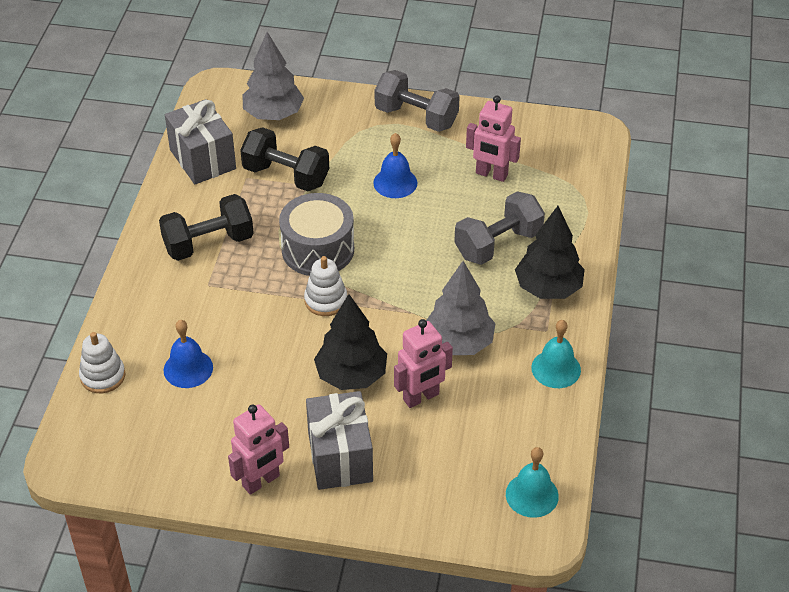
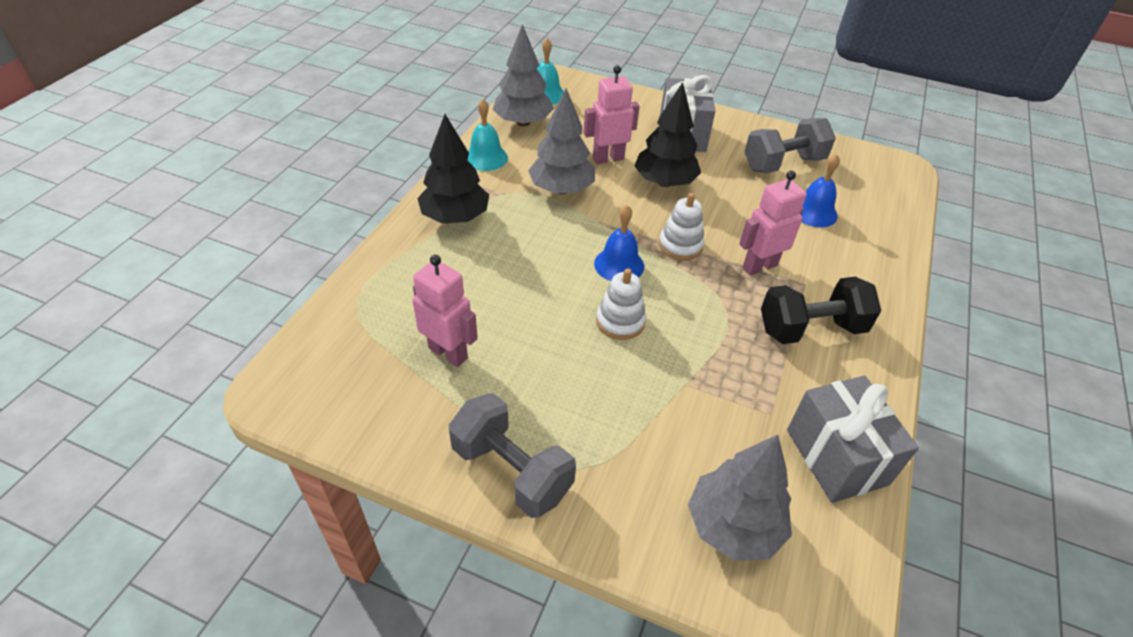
camera: 170 degrees left, 0 degrees up
white stacking toy [79,332,125,393] -> white stacking toy moved to [596,268,646,340]
pink robot [228,404,289,495] -> pink robot moved to [739,171,807,275]
black dumbbell [240,127,329,191] -> none
grey drum [279,193,354,276] -> none
blue bell [373,133,417,198] -> blue bell moved to [594,205,644,281]
grey dumbbell [454,191,545,265] -> grey dumbbell moved to [744,118,836,173]
none -> grey tree [493,24,554,126]

